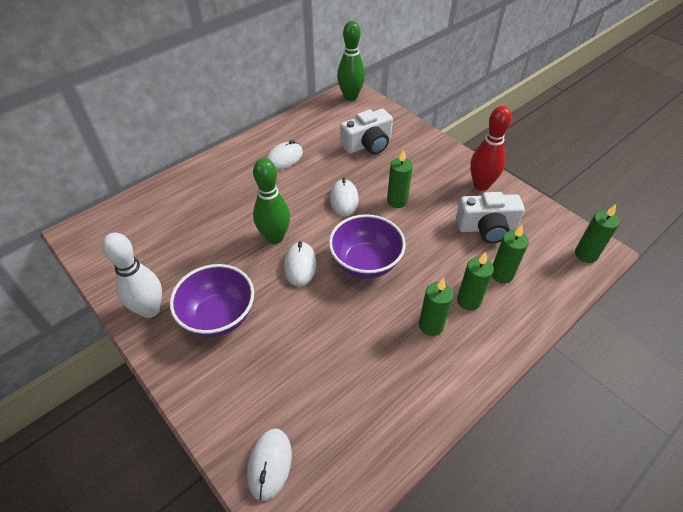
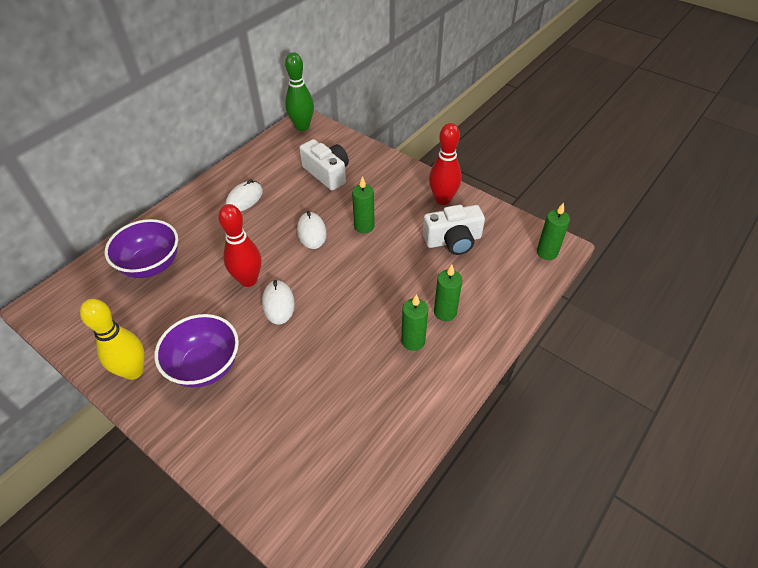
camera: 10 degrees left, 0 degrees up
white bowling pin [102,233,162,318] -> yellow bowling pin [80,299,145,380]
white mouse [247,429,292,501] -> none
green bowling pin [253,158,290,244] -> red bowling pin [218,204,261,287]
purple bowl [329,214,406,279] -> purple bowl moved to [105,219,178,278]
white camera [340,109,393,155] -> white camera turned 90 degrees counterclockwise [299,139,349,191]
green candle [492,225,529,283] -> none

